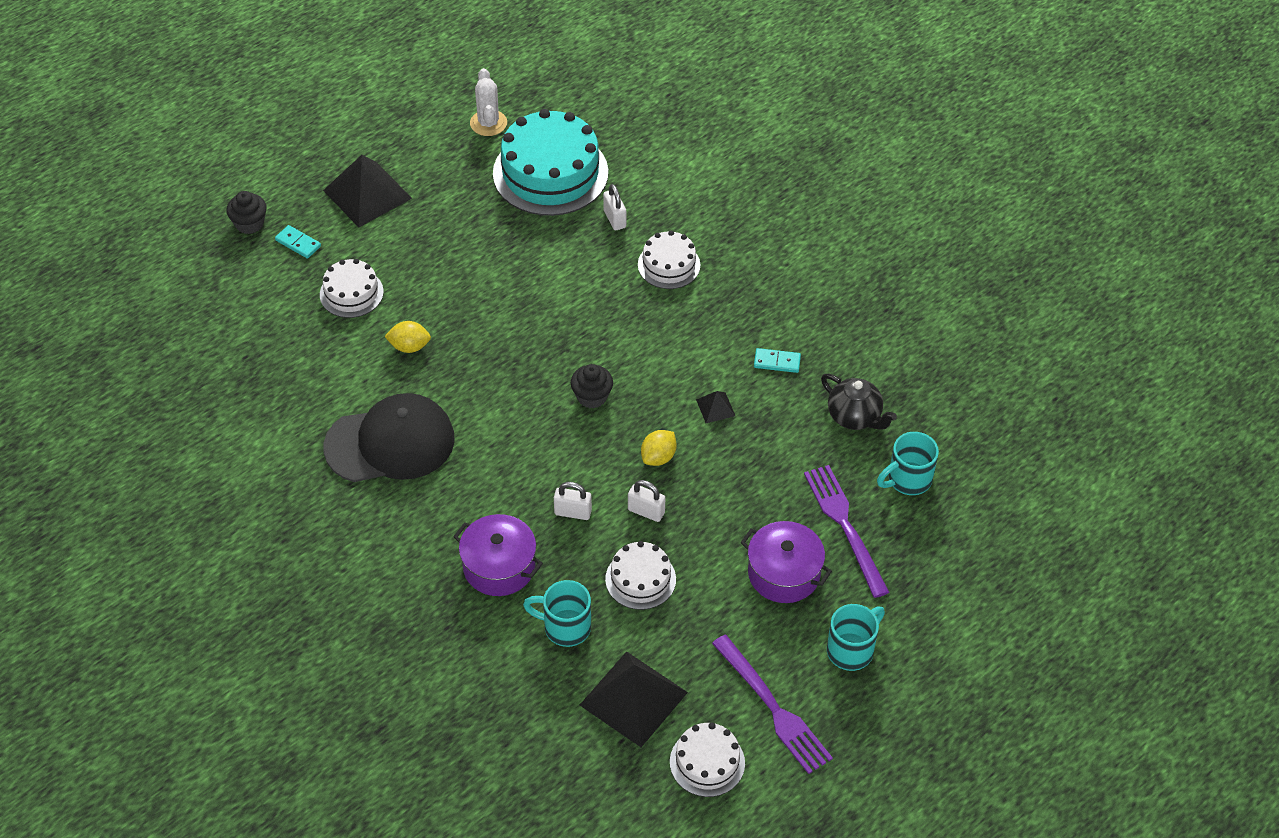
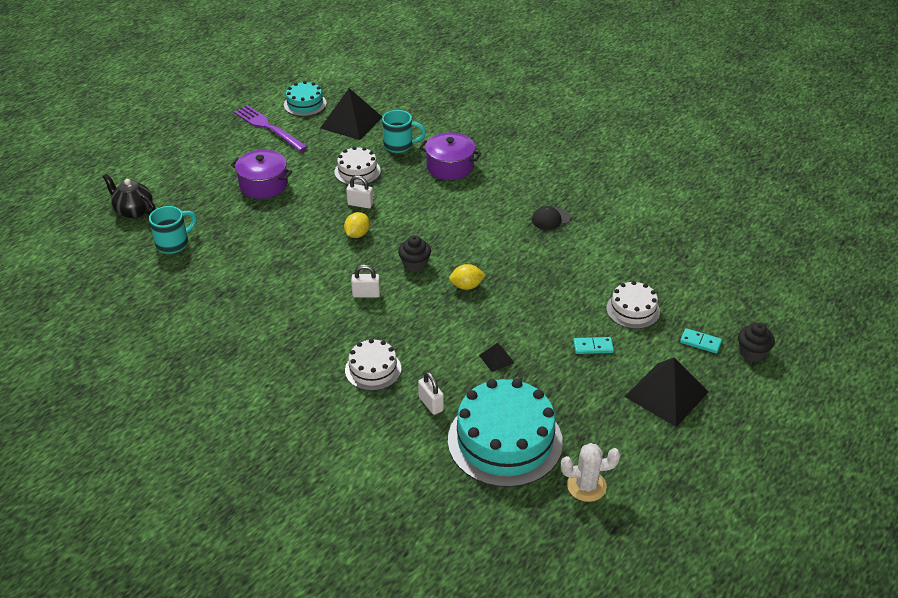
camera: 170 degrees right, 10 degrees down
black cap [324,393,455,482] -> black cap [532,206,571,230], size x0.43
yellow lemon [385,321,431,353] -> yellow lemon moved to [449,264,486,290]
white cactus [470,68,507,136] -> white cactus turned 75 degrees counterclockwise [561,443,621,502]
white padlock [554,482,592,520] -> white padlock moved to [351,265,380,297]
white cake [670,723,745,797] -> turquoise cake [284,81,327,116]
black pyramid [696,391,735,423] -> black pyramid moved to [479,343,514,372]
turquoise domino [754,348,801,373] -> turquoise domino moved to [573,337,614,354]
purple fork [804,465,889,598] -> none
black teapot [821,374,897,430] -> black teapot moved to [103,174,156,218]
turquoise mug [827,604,885,671] -> none

